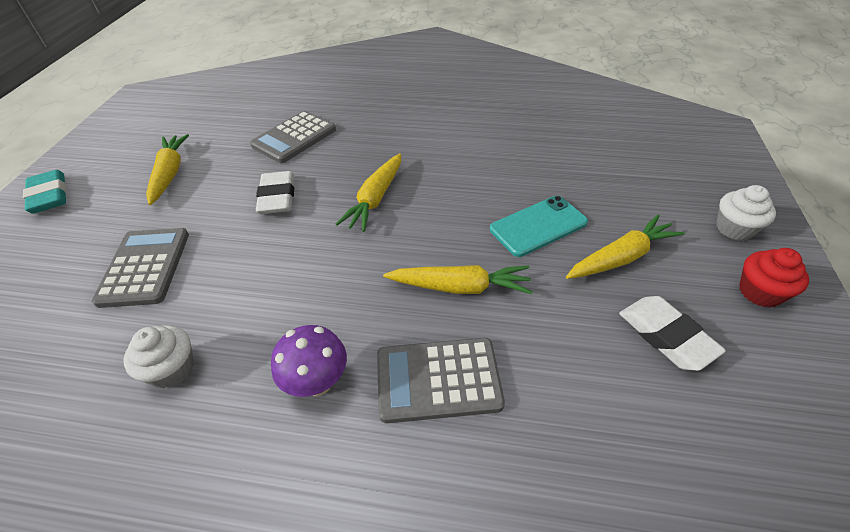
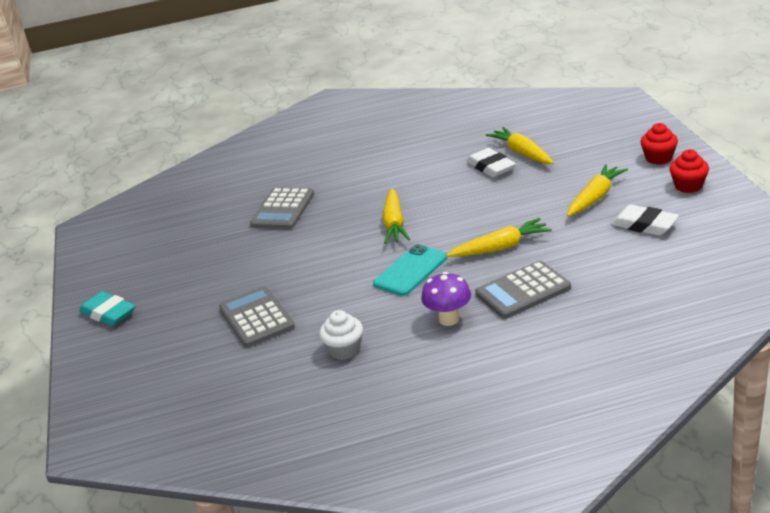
camera: 20 degrees left, 15 degrees down
yellow carrot [146,134,189,205] -> yellow carrot moved to [486,127,554,164]
white eraser [256,171,294,214] -> white eraser moved to [467,148,516,177]
turquoise phone [490,196,588,257] -> turquoise phone moved to [373,244,447,296]
white cupcake [716,185,776,241] -> red cupcake [640,123,678,165]

